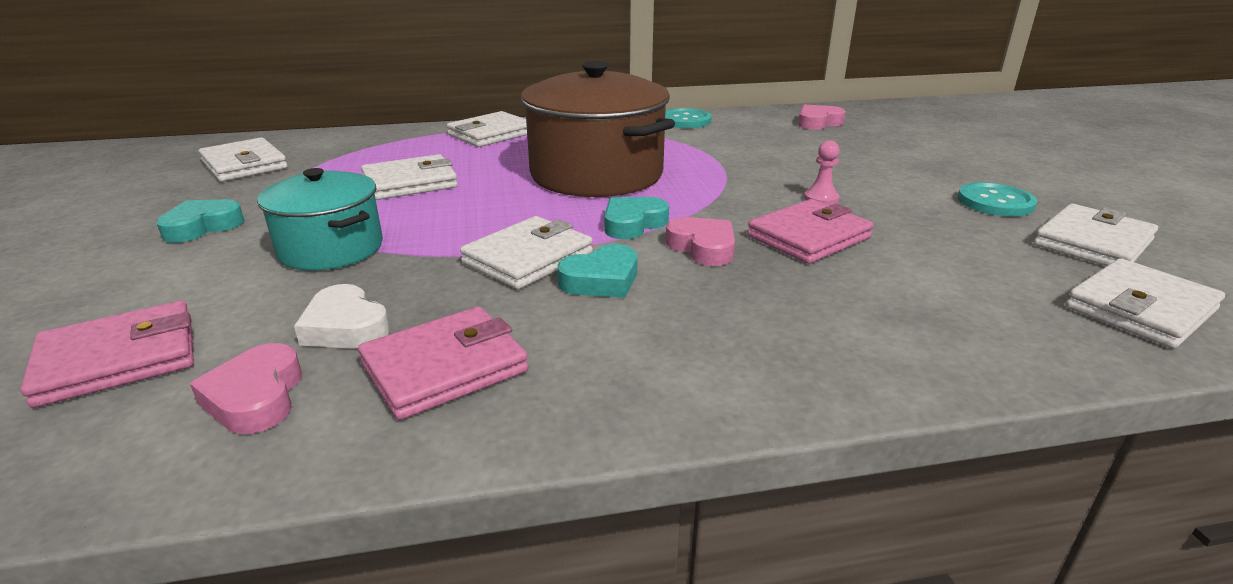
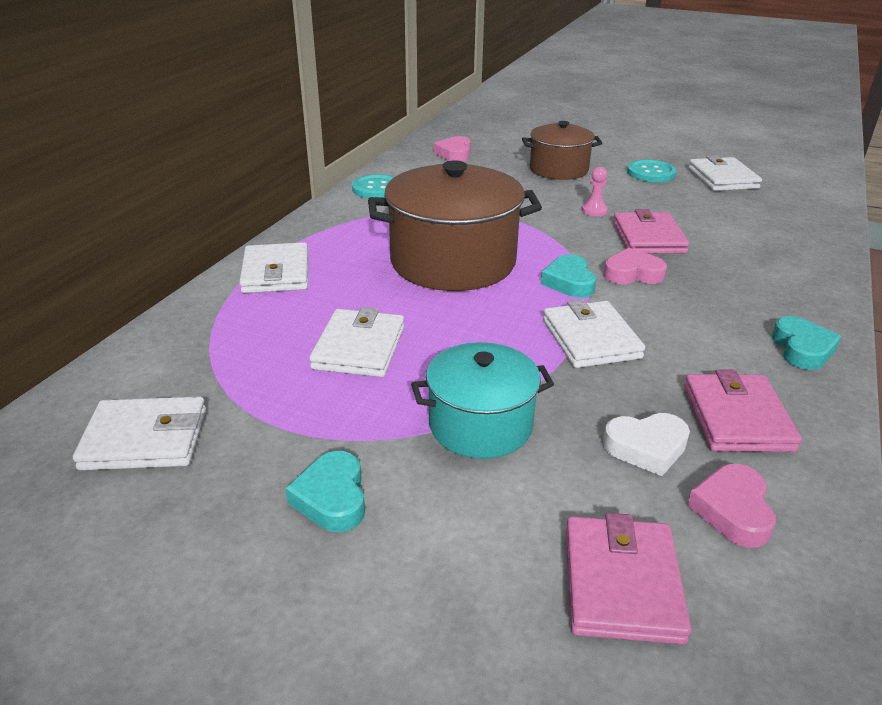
camera: 55 degrees left, 5 degrees up
pink heart [190,343,302,434] -> pink heart turned 75 degrees clockwise [687,464,776,548]
turquoise heart [557,244,638,298] -> turquoise heart moved to [772,316,842,370]
white wallet [1066,258,1225,349] -> none
none -> brown pot [522,121,602,180]

